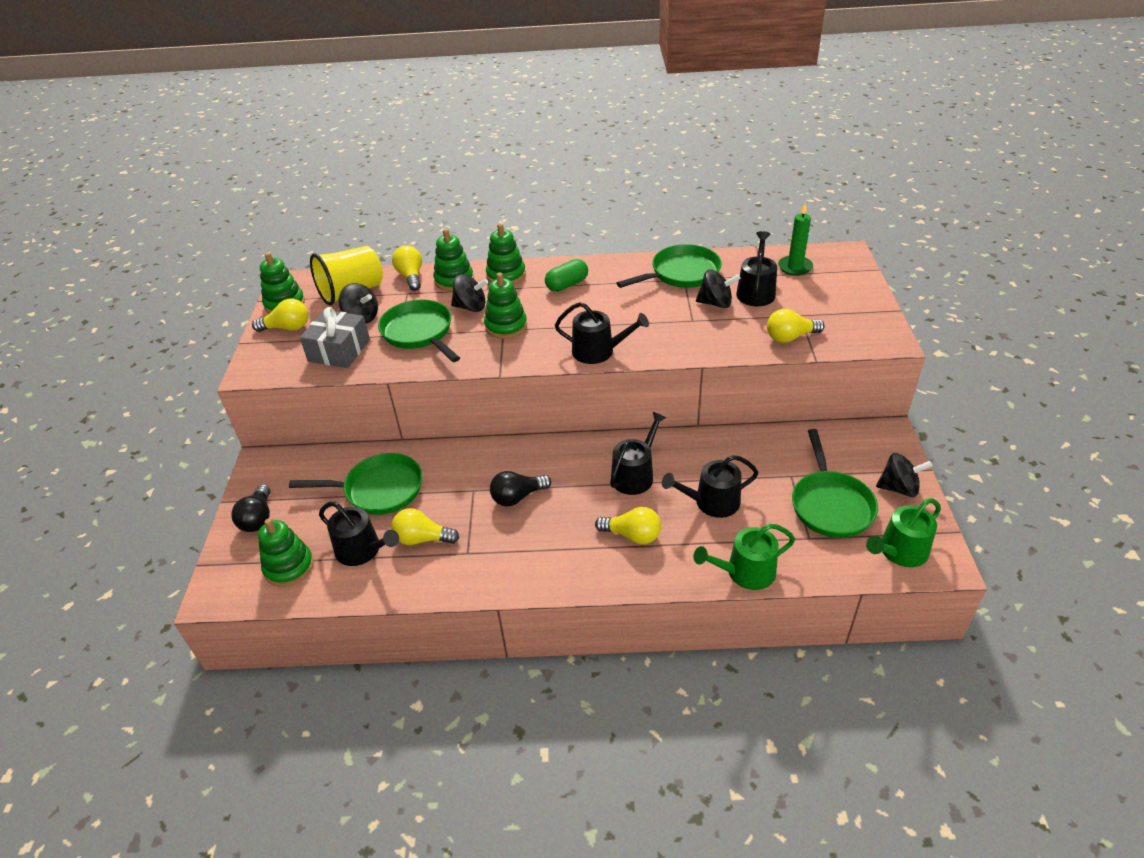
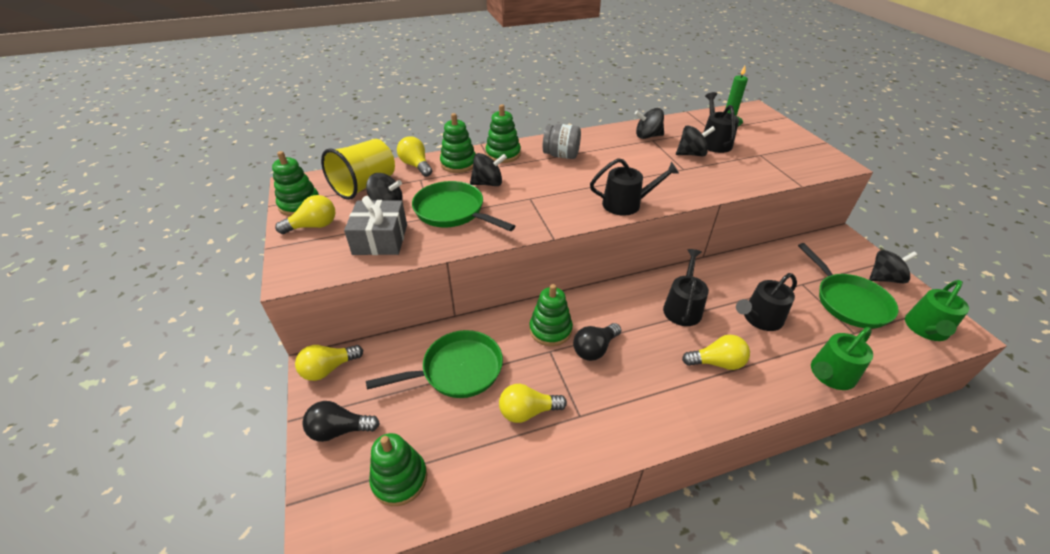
camera: 20 degrees left, 0 degrees up
black light bulb [231,484,270,532] -> black light bulb turned 105 degrees clockwise [302,401,380,442]
black watering can [319,502,399,566] -> none
green stacking toy [484,273,527,339] -> green stacking toy moved to [529,284,573,346]
green capsule [545,259,588,292] -> grey jar [543,124,581,159]
green pan [617,244,722,288] -> black spinning top [634,108,664,139]
yellow light bulb [767,309,825,343] -> yellow light bulb moved to [295,345,363,381]

